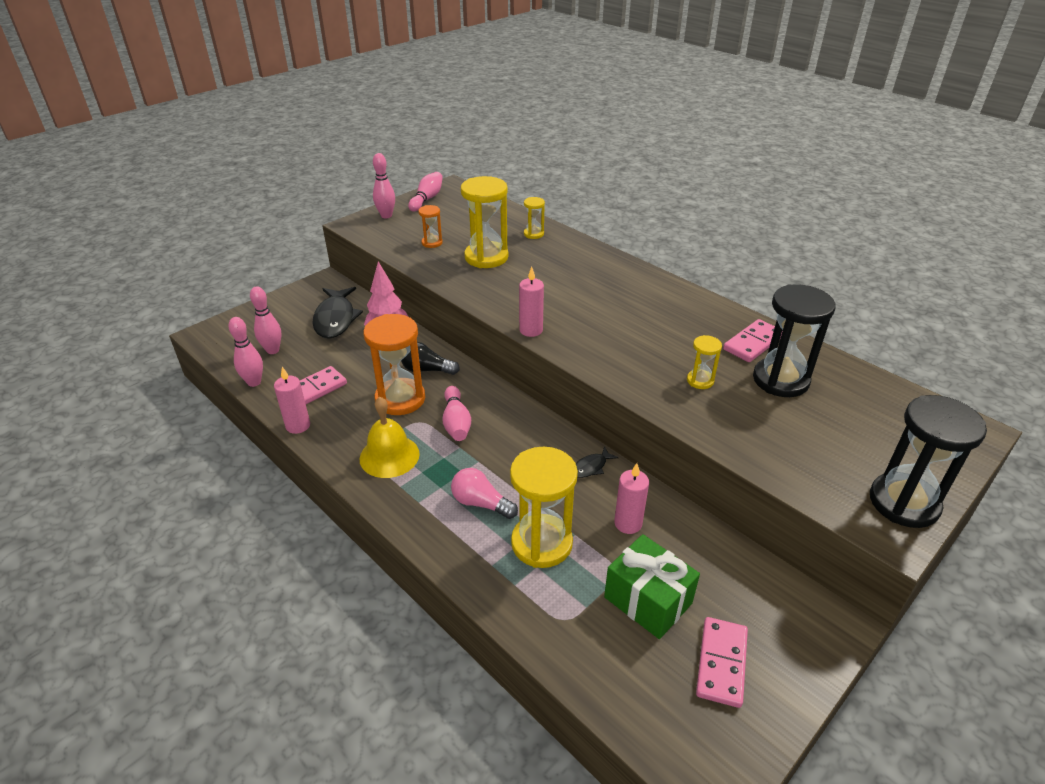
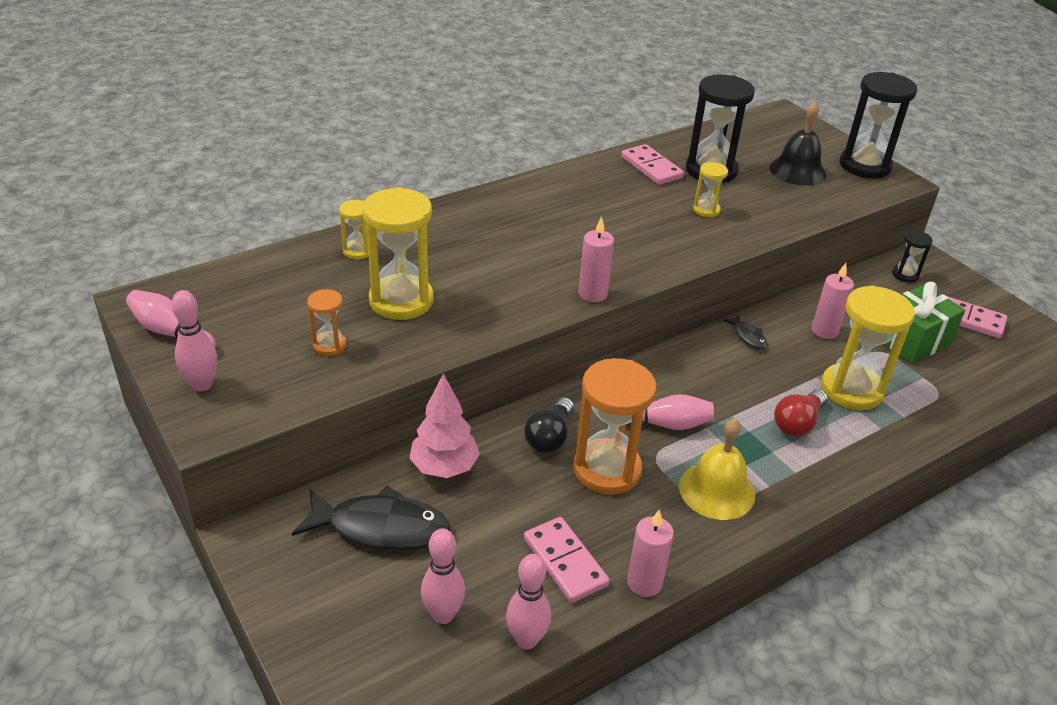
camera: 80 degrees left, 0 degrees up
pink light bulb [451,468,518,519] -> red light bulb [774,389,828,436]
none -> black bell [769,102,826,186]
none -> black hourglass [892,230,933,283]

